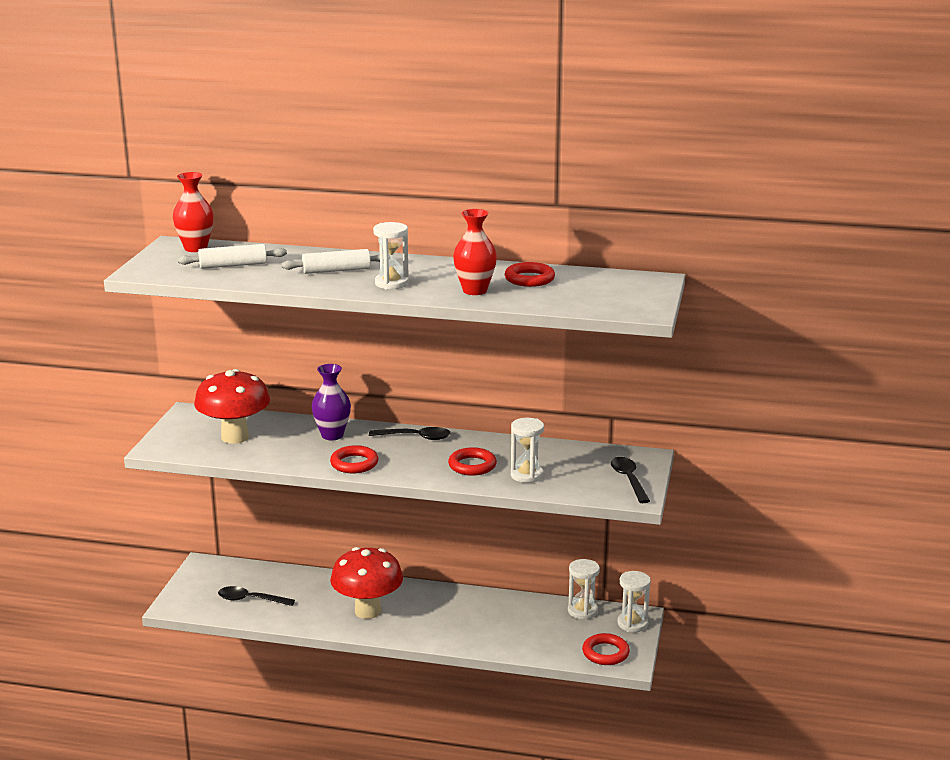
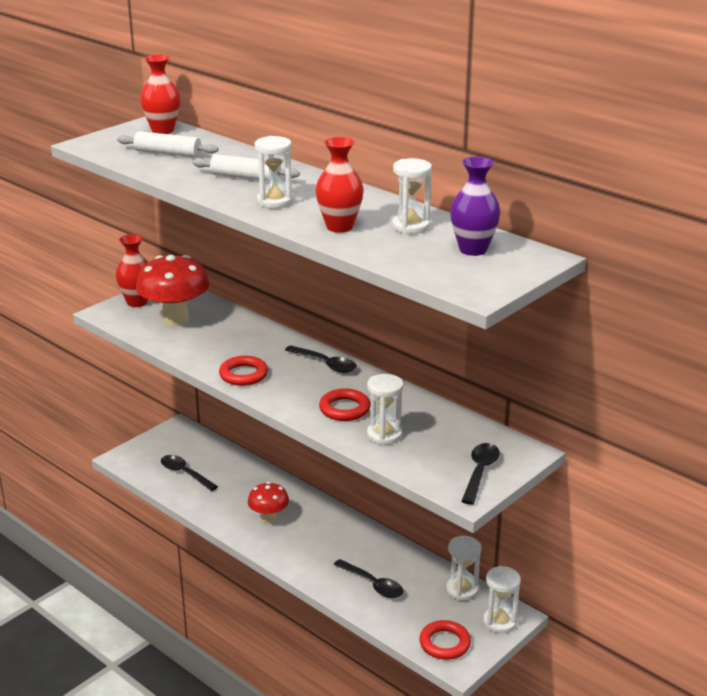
camera: 30 degrees right, 5 degrees up
purple vase [312,364,351,440] -> purple vase moved to [450,157,501,256]
red mushroom [330,547,403,619] -> red mushroom [248,482,289,524], size x0.58
red ring [505,262,555,287] -> white hourglass [392,158,432,234]
none -> red vase [116,234,148,307]
none -> black spoon [334,559,404,598]

